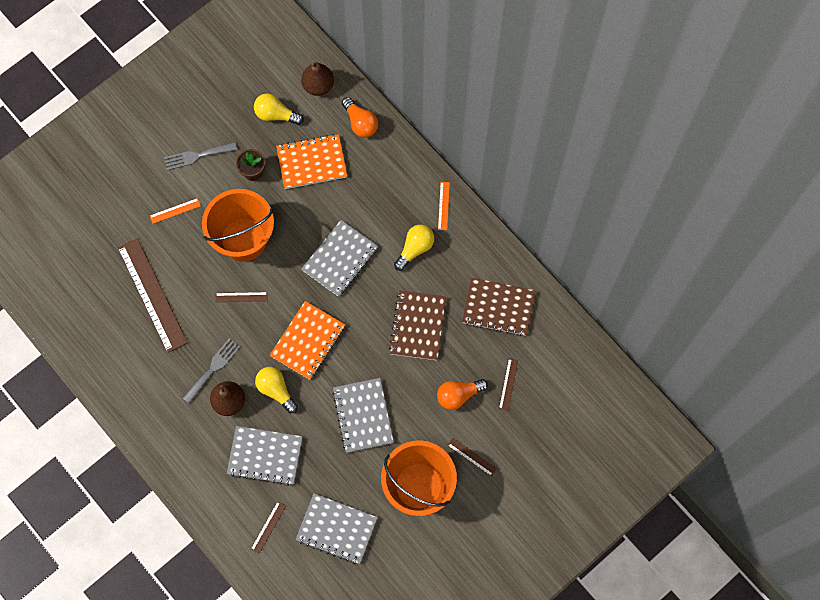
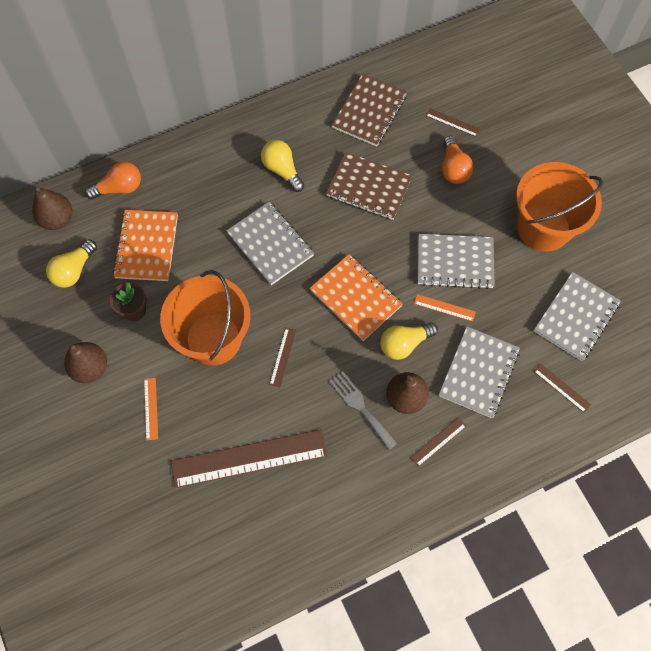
camera: 75 degrees left, 5 degrees down
grey fork [164,142,237,170] -> brown pear [64,342,107,383]
orange ruler [438,182,450,230] -> orange ruler moved to [414,294,476,322]
brown ruler [447,438,497,476] -> brown ruler moved to [411,417,466,467]

